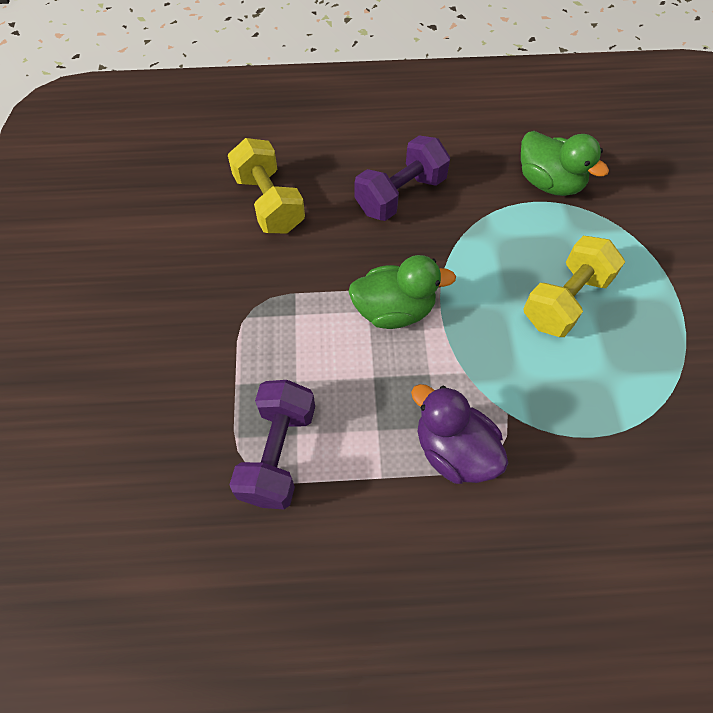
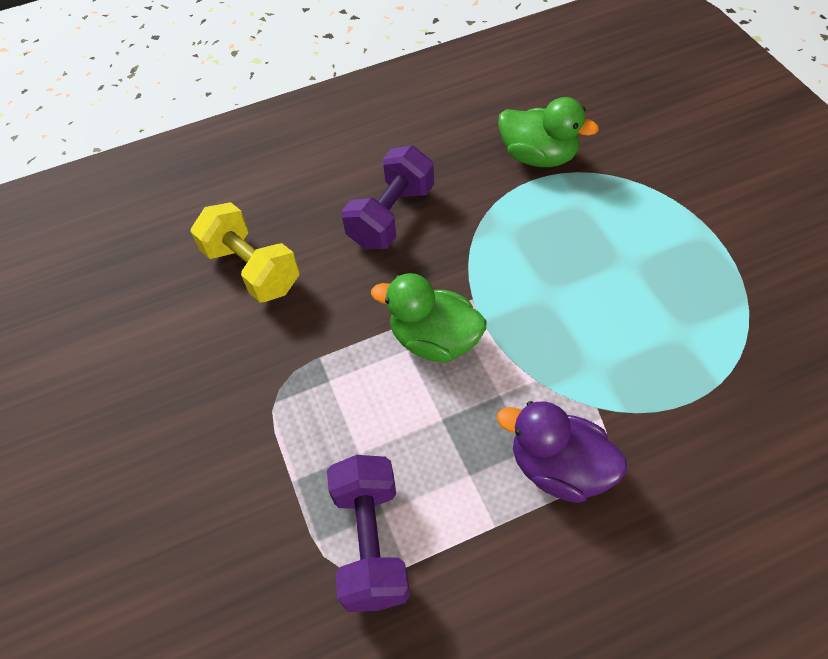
camera: 15 degrees left, 5 degrees down
green duck [348,255,456,329] -> green duck turned 135 degrees counterclockwise [371,273,486,362]
yellow dumbbell [523,236,625,337] -> none

